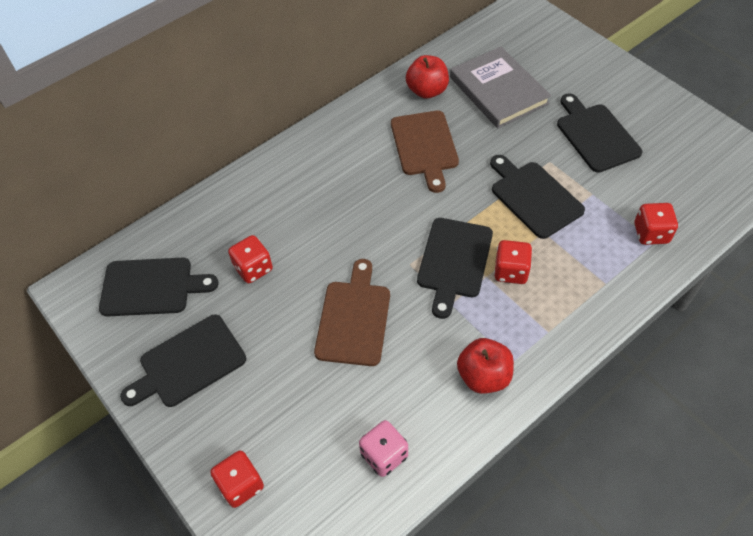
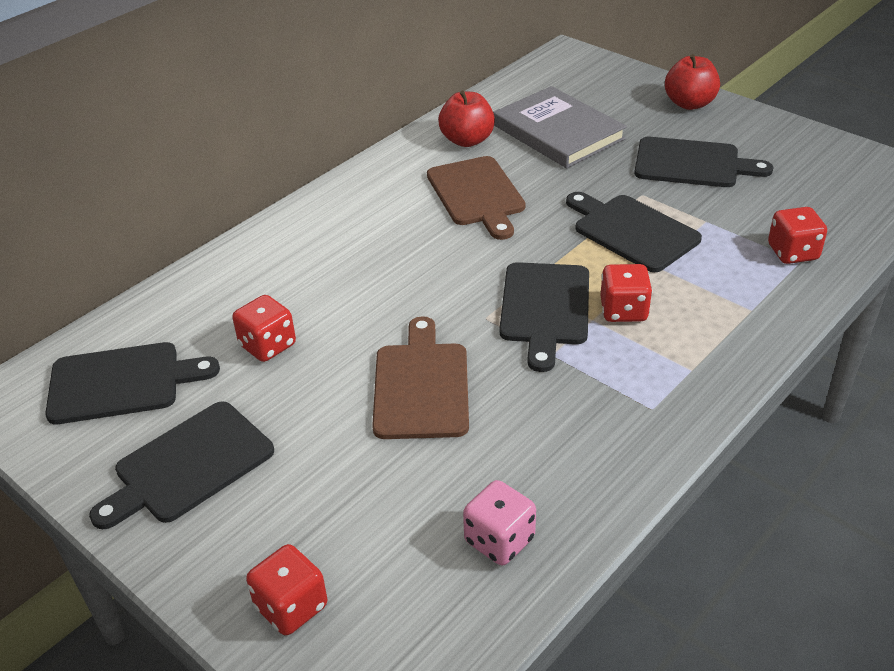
camera: 10 degrees left, 15 degrees down
red apple [457,338,514,394] -> red apple moved to [665,54,720,110]
black cutting board [557,93,642,173] -> black cutting board turned 135 degrees clockwise [634,137,773,187]

